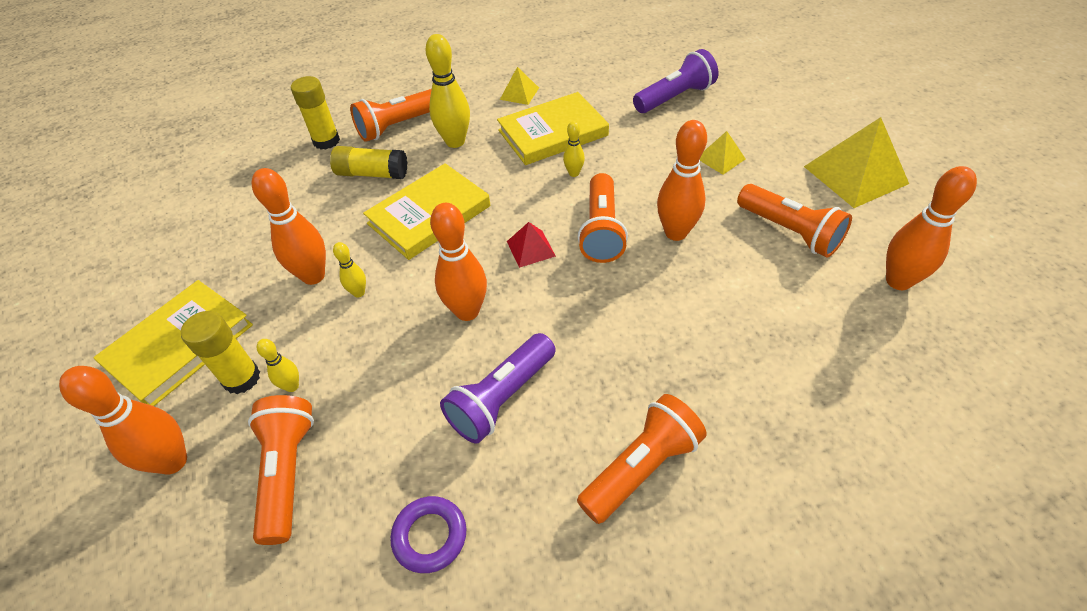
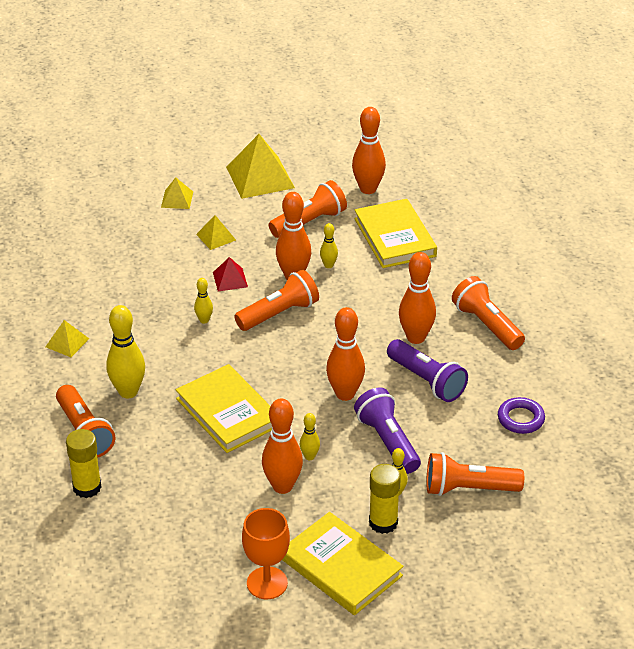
camera: 85 degrees left, 10 degrees down
orange bowling pin [59,366,187,475] -> orange bowling pin moved to [399,252,436,344]
yellow glue stick [330,146,407,179] -> none
yellow book [497,92,609,165] -> yellow book moved to [354,199,437,268]
red pyramid [507,222,556,268] -> red pyramid moved to [213,257,248,291]
orange flashlight [577,173,628,263] -> orange flashlight turned 45 degrees counterclockwise [234,270,319,331]
purple flashlight [633,49,718,113] -> purple flashlight moved to [354,387,421,474]
none -> yellow pyramid [161,177,193,209]
none -> orange goblet [242,508,290,599]
none -> yellow bowling pin [320,223,338,268]

